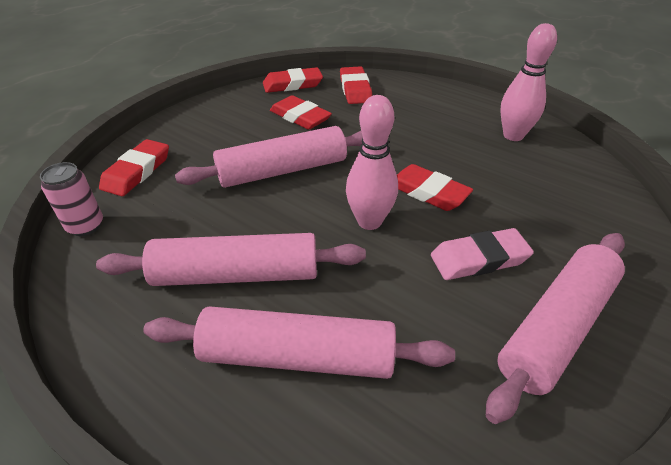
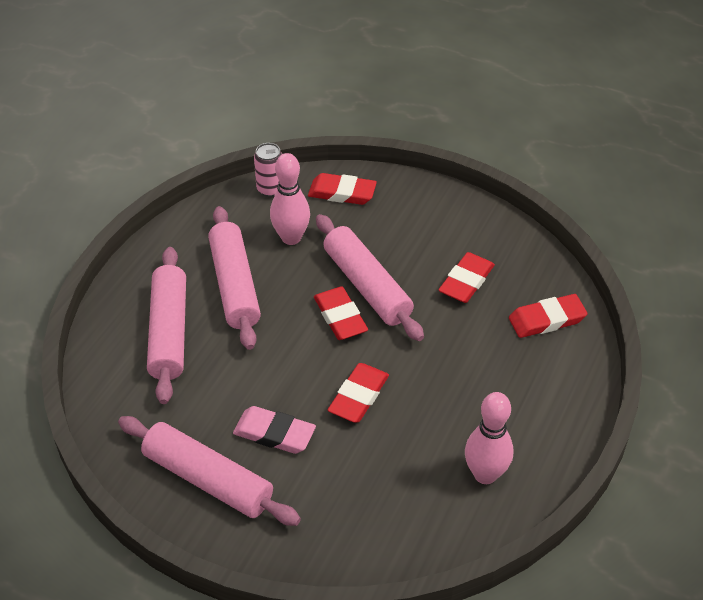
camera: 80 degrees right, 5 degrees up
red eraser [263,67,323,93] -> red eraser moved to [314,286,368,340]
pink bowling pin [346,95,398,230] -> pink bowling pin moved to [270,153,310,245]
pink eraser [431,228,534,280] -> pink eraser turned 45 degrees counterclockwise [233,406,316,454]

